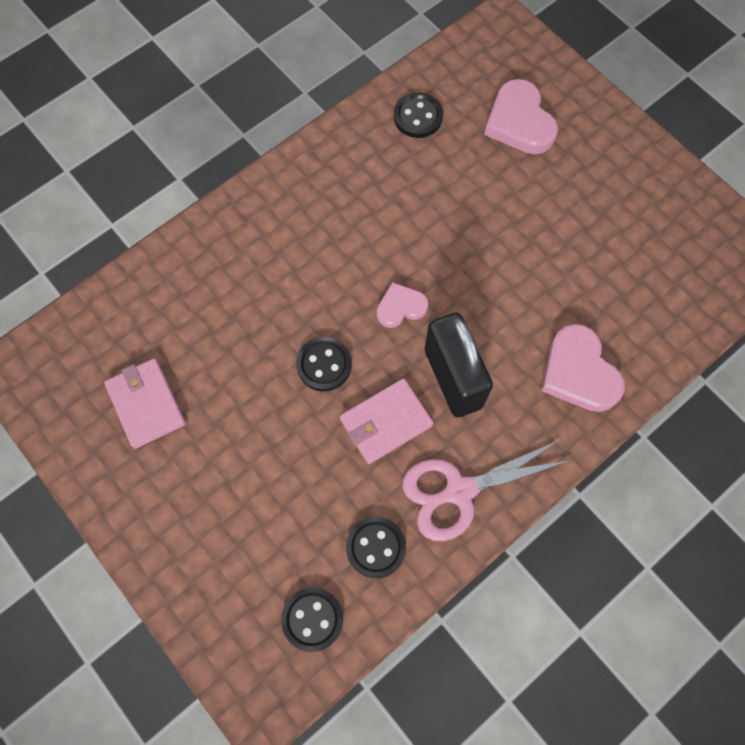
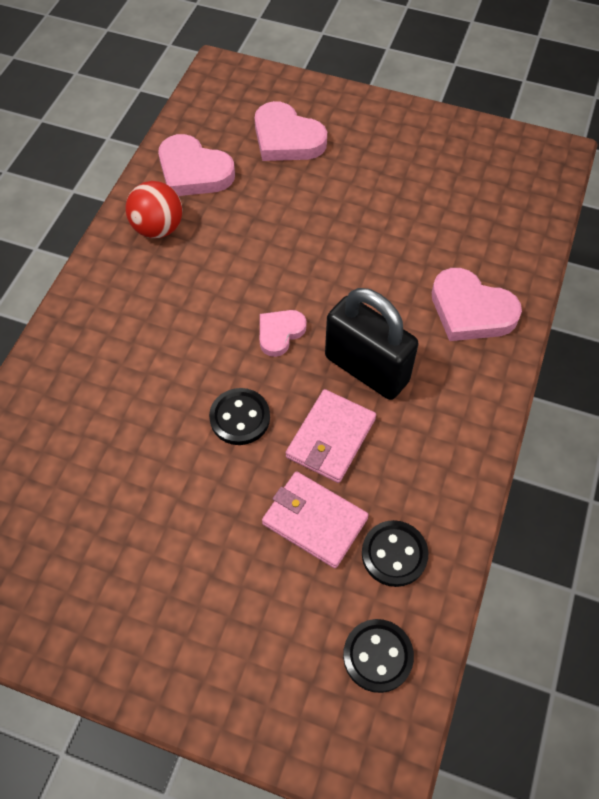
camera: 30 degrees left, 10 degrees down
pink wallet [104,358,186,449] -> pink wallet moved to [262,471,369,568]
black button [394,92,443,138] -> pink heart [158,134,235,196]
pink scissors [403,440,572,541] -> none
none -> red ball [125,181,183,238]

